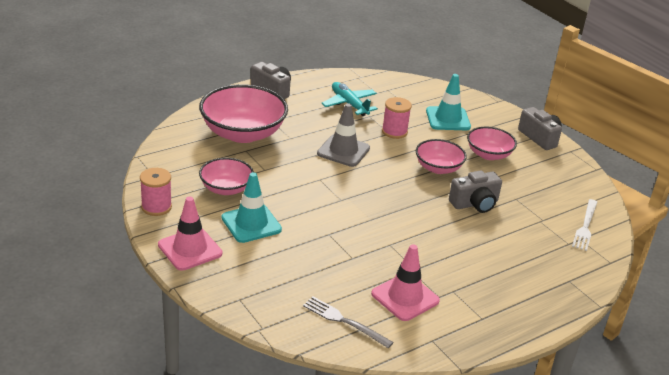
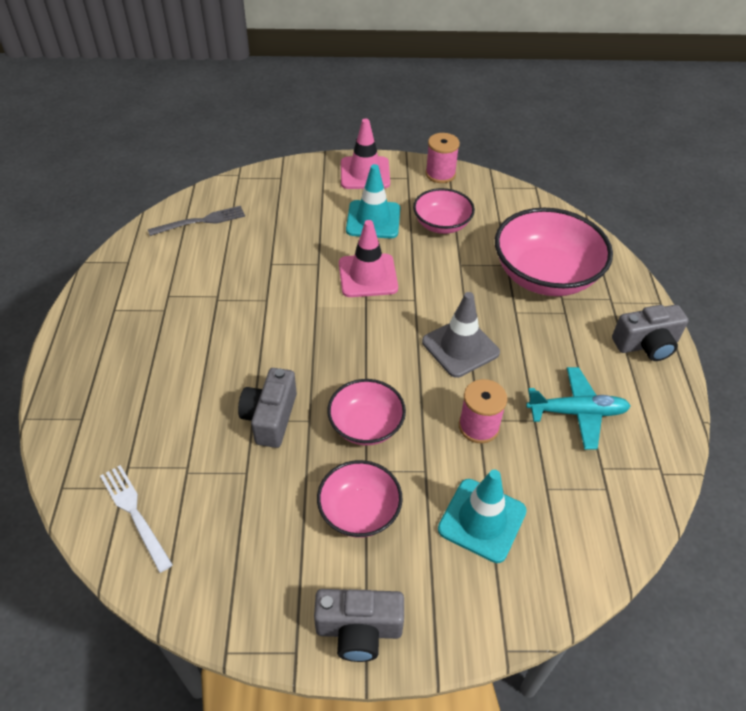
camera: 125 degrees right, 15 degrees up
pink traffic cone [371,244,440,321] -> pink traffic cone moved to [339,220,398,297]

